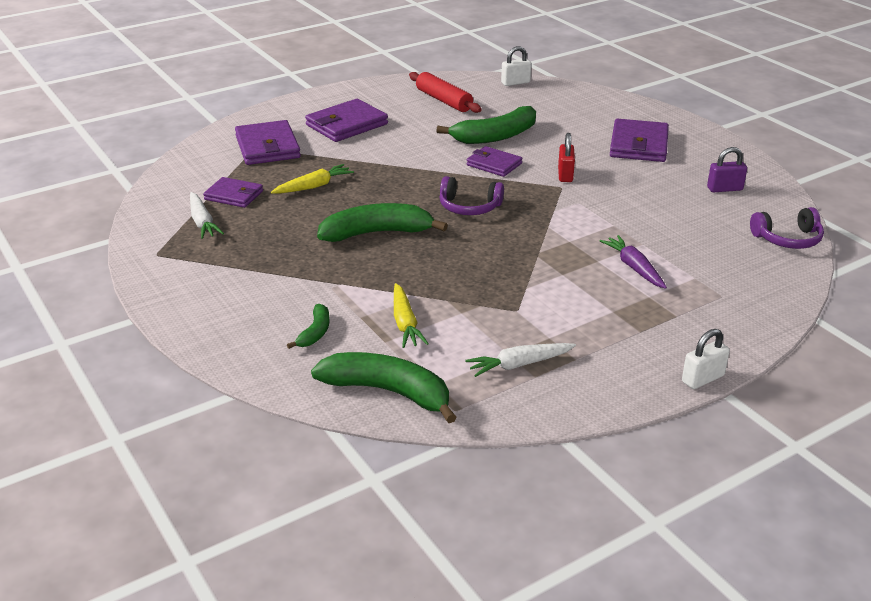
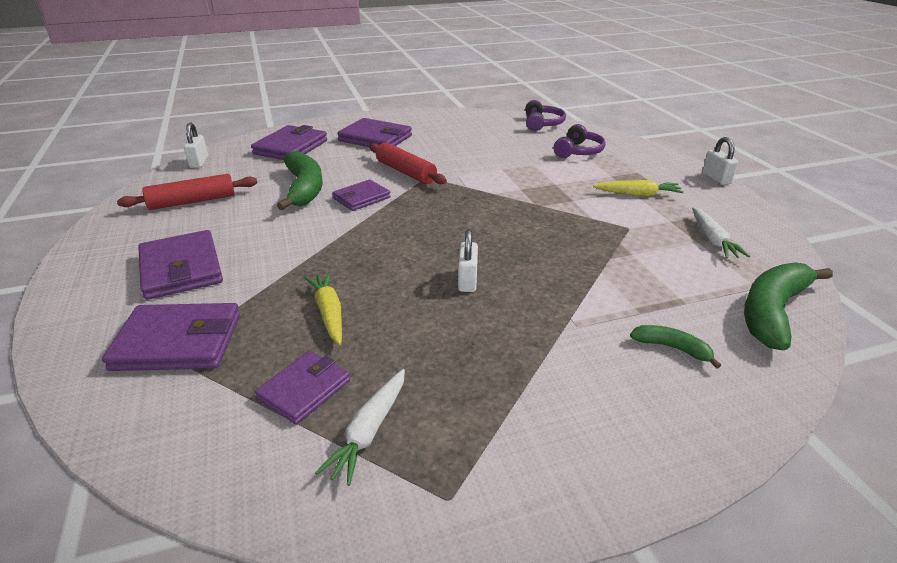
camera: 75 degrees left, 0 degrees up
white carrot [190,192,224,239] -> white carrot turned 120 degrees clockwise [315,369,405,486]
green banana [317,203,448,242] -> white padlock [458,229,478,292]
yellow carrot [394,283,429,348] -> yellow carrot moved to [593,180,684,196]
purple headphones [439,176,504,215] -> purple headphones moved to [553,124,606,158]
red padlock [558,133,575,182] -> red rolling pin [369,142,447,184]
purple carrot [600,235,667,289] -> none
purple padlock [707,147,747,192] -> none
none -> purple wallet [251,125,327,160]

